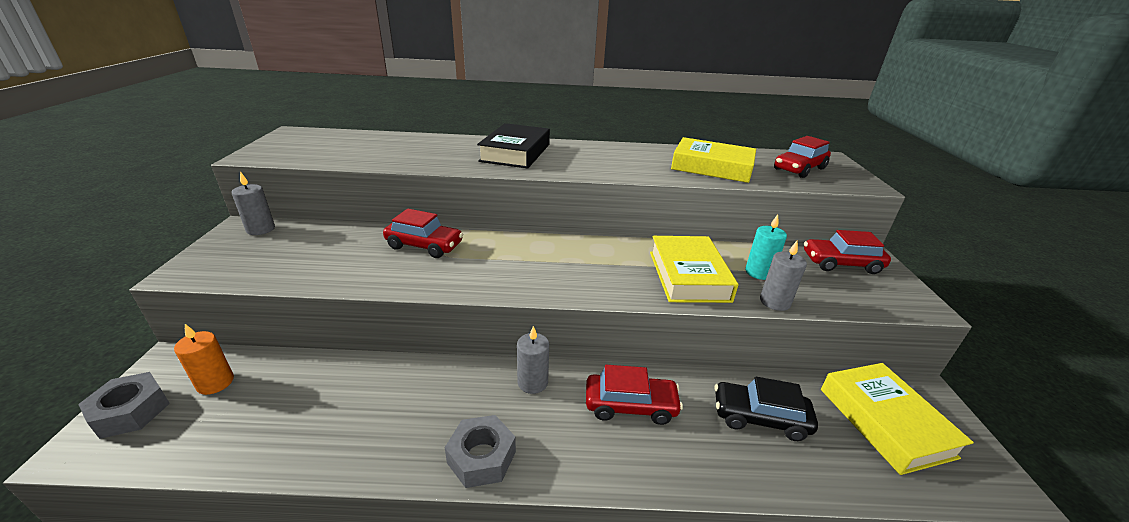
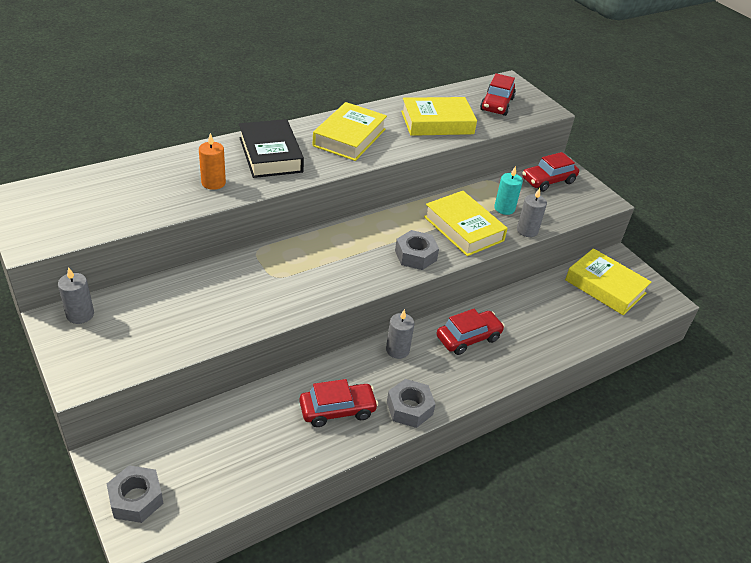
camera: 35 degrees left, 10 degrees up
orange candle [174,324,234,395] -> orange candle moved to [199,133,226,190]
red car [383,209,463,258] -> red car moved to [299,379,378,427]
black car [715,377,818,441] -> none
none -> yellow book [313,102,387,161]
none -> grey nut [395,230,439,270]

